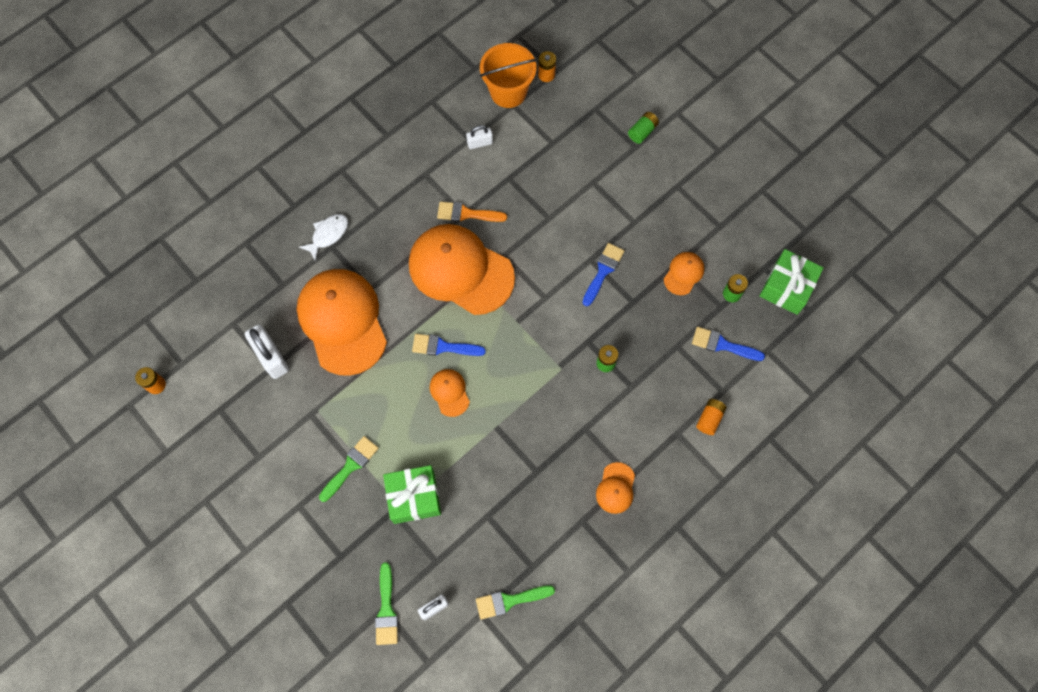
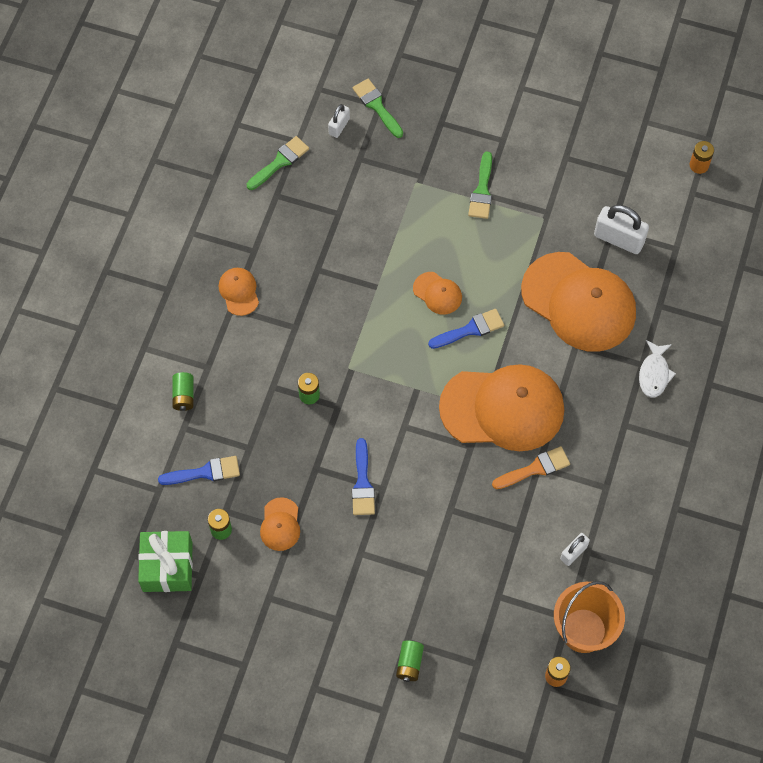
camera: 150 degrees right, 5 degrees down
green gift [383,465,441,524] -> none
orange battery [696,399,727,435] -> green battery [172,372,193,411]

